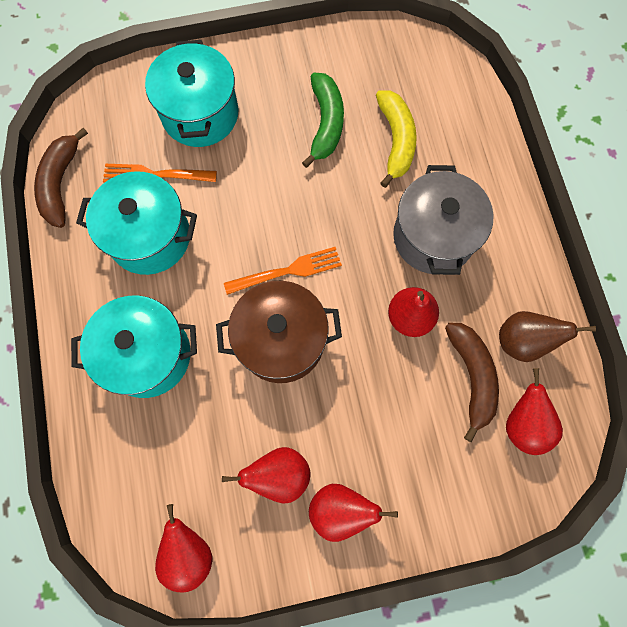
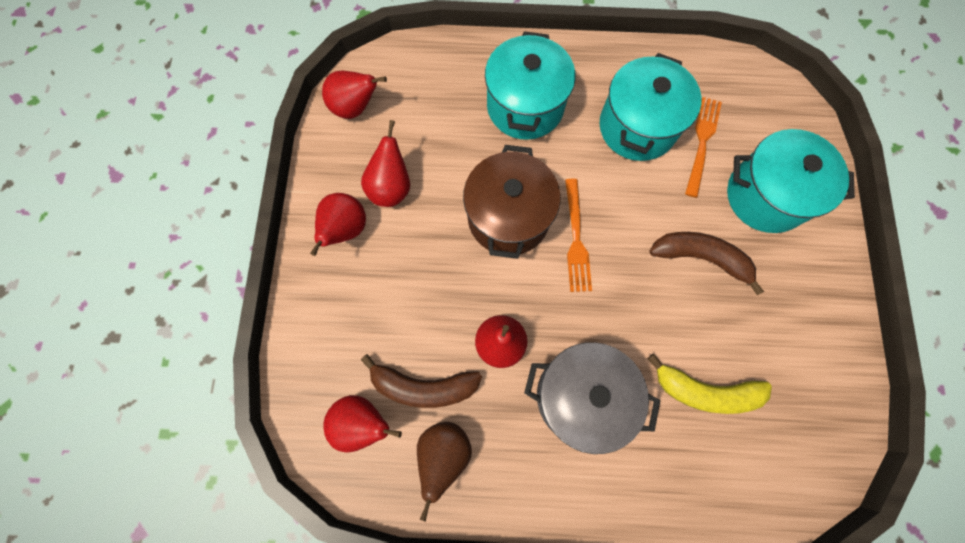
camera: 105 degrees right, 0 degrees up
brown banana [34,128,88,228] -> brown banana moved to [649,232,764,295]
green banana [302,73,344,168] -> none

